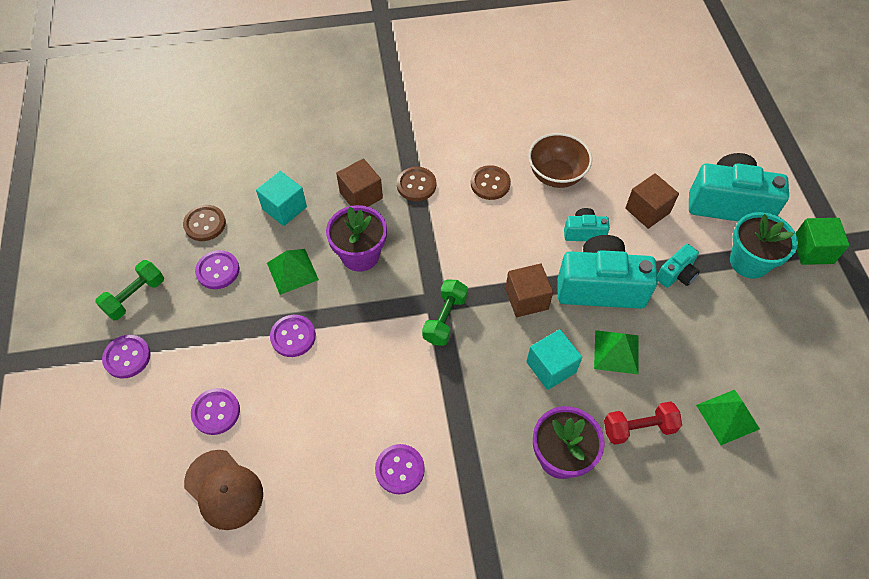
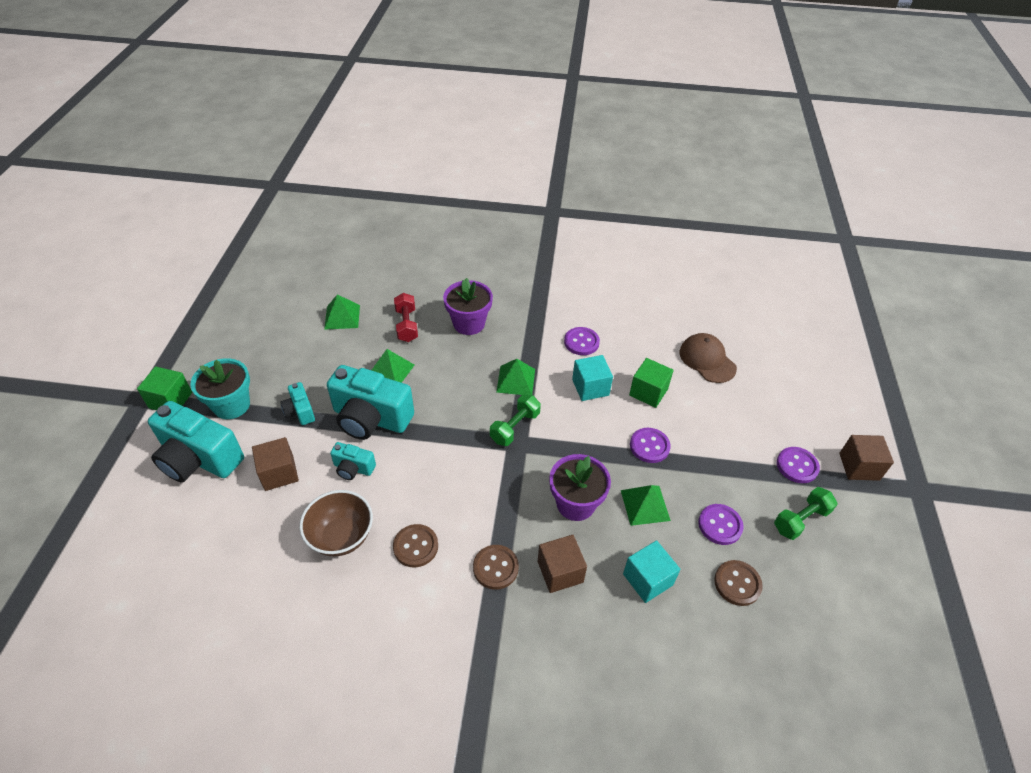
camera: 165 degrees left, 10 degrees down
purple button [191,388,240,435] -> none
brown cube [505,263,553,317] -> brown cube moved to [839,435,894,481]
turquoise cube [526,329,582,390] -> turquoise cube moved to [572,355,613,401]
red dumbbell [604,401,682,445] -> red dumbbell turned 75 degrees clockwise [394,293,418,342]
turquoise camera [657,244,700,288] -> turquoise camera turned 90 degrees counterclockwise [280,382,315,425]
none -> green pyramid [496,359,535,395]
none -> green cube [629,358,674,408]

